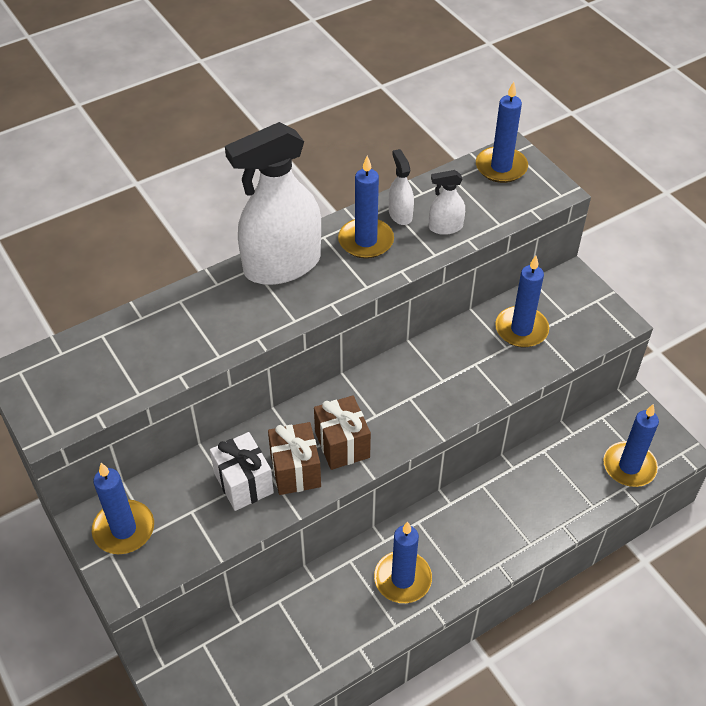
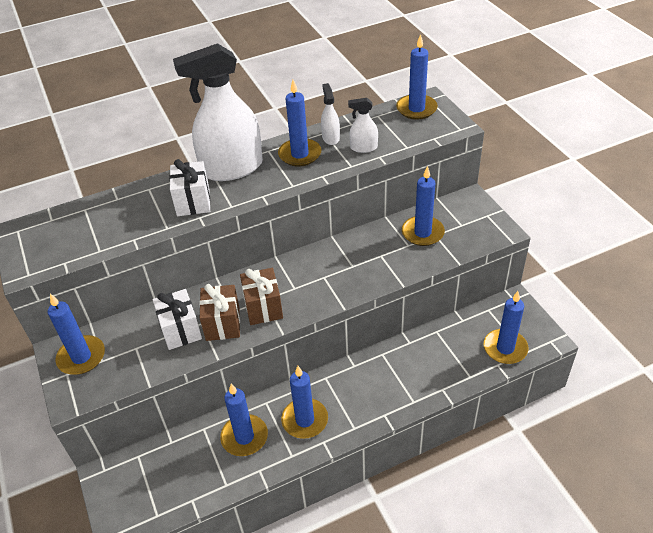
camera: 10 degrees right, 5 degrees down
none -> white gift [169,159,210,216]
none -> blue candle [220,383,268,456]

